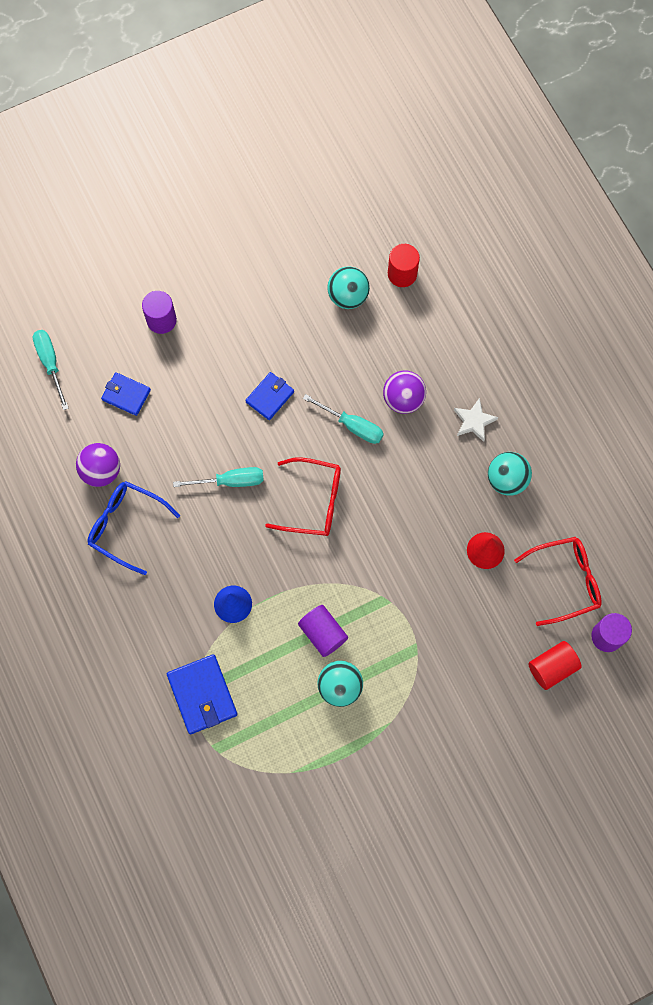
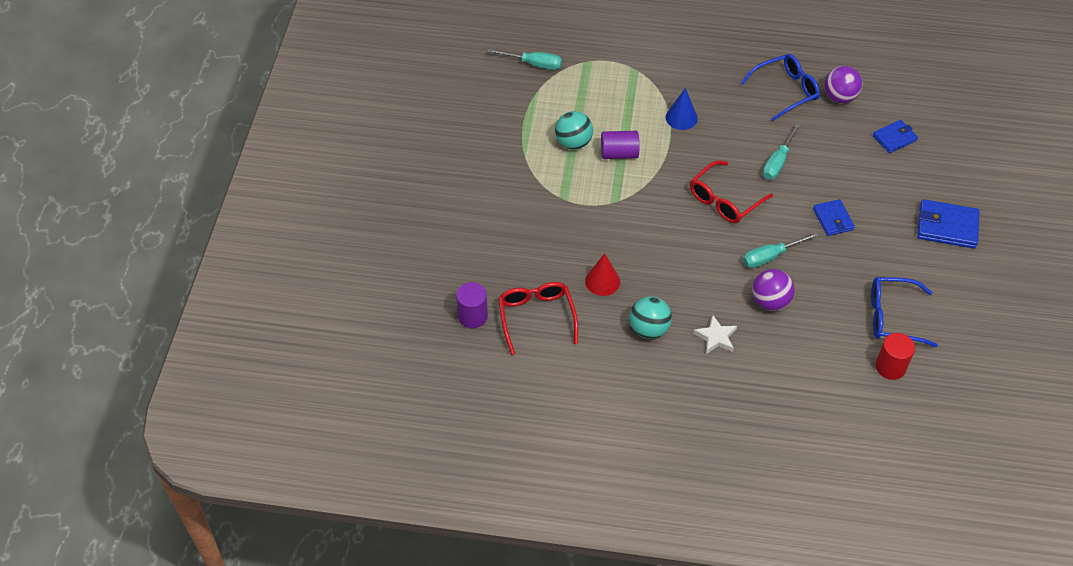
camera: 125 degrees right, 20 degrees down
turquoise screwdriver [33,330,69,410] -> turquoise screwdriver moved to [488,49,562,70]
purple cylinder [142,291,177,334] -> none
blue wallet [167,654,238,734] -> blue wallet moved to [917,199,980,248]
turquoise ball [327,266,370,309] -> blue glasses [871,277,938,347]
red glasses [514,537,602,626] -> red glasses turned 150 degrees clockwise [498,282,578,355]
red cylinder [528,641,582,690] -> none

